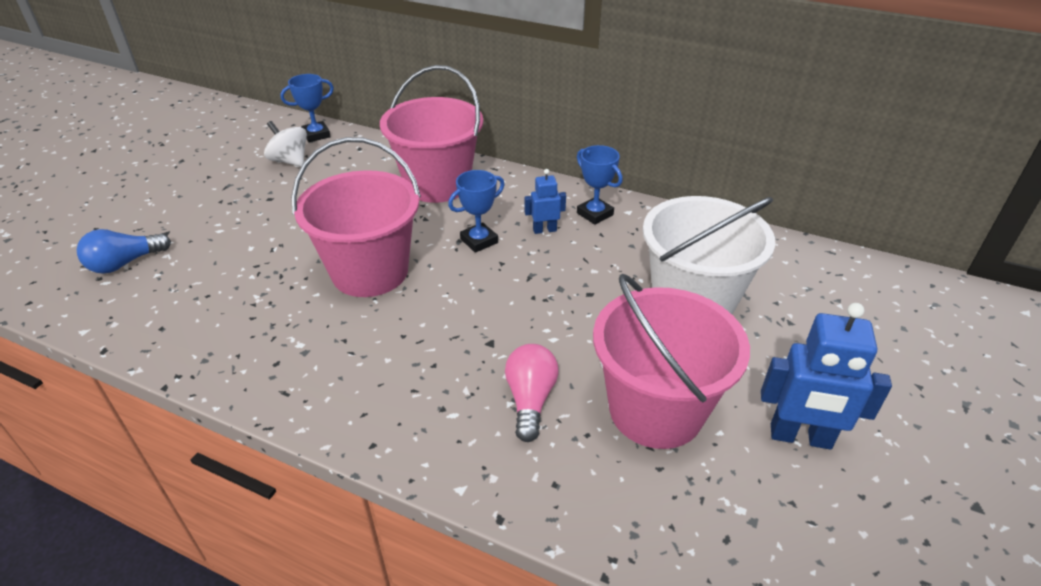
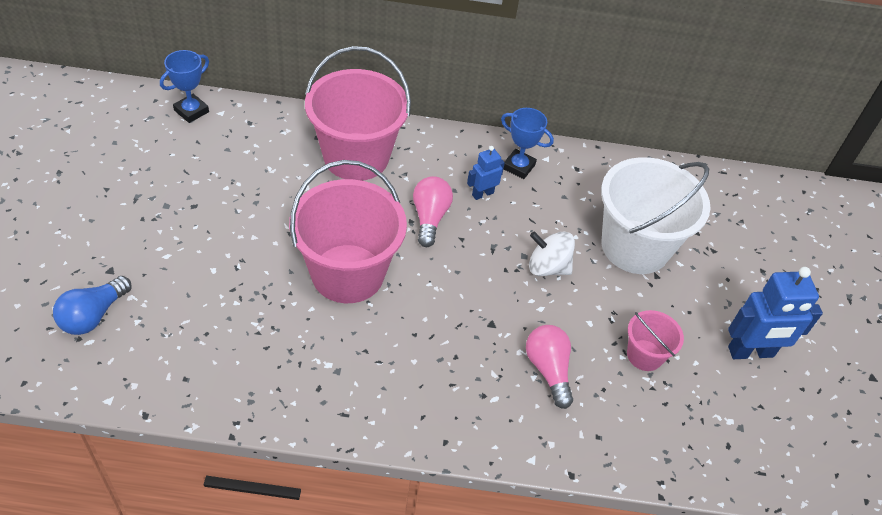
camera: 25 degrees left, 10 degrees up
white spinning top [264,121,307,167] -> white spinning top moved to [529,231,575,276]
blue trophy [448,170,505,253] -> pink light bulb [413,176,453,247]
pink bucket [593,274,750,449] -> pink bucket [627,310,684,371], size x0.48

